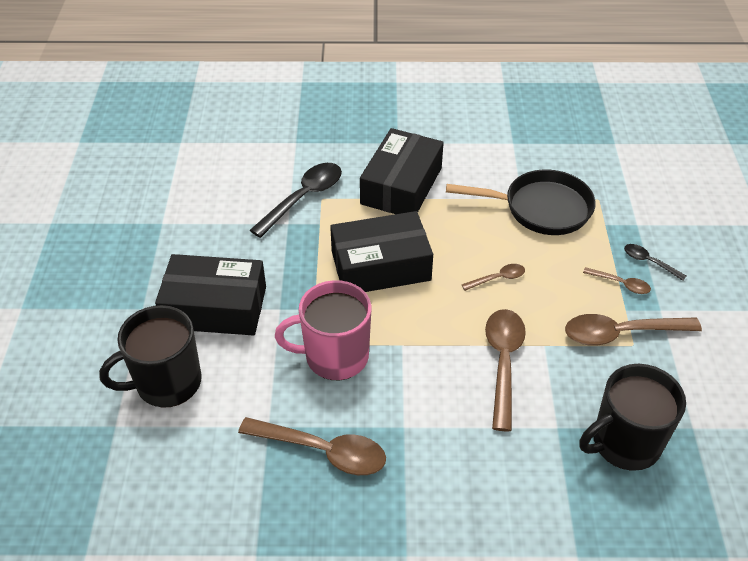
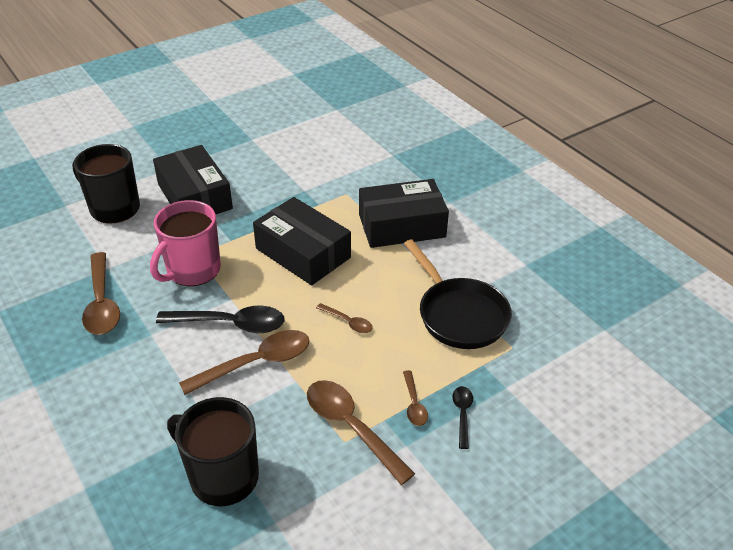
camera: 55 degrees right, 5 degrees down
black spoon [250,163,342,238] -> black spoon moved to [156,306,285,333]
pink mug [275,280,372,380] -> pink mug turned 105 degrees counterclockwise [150,200,221,286]

